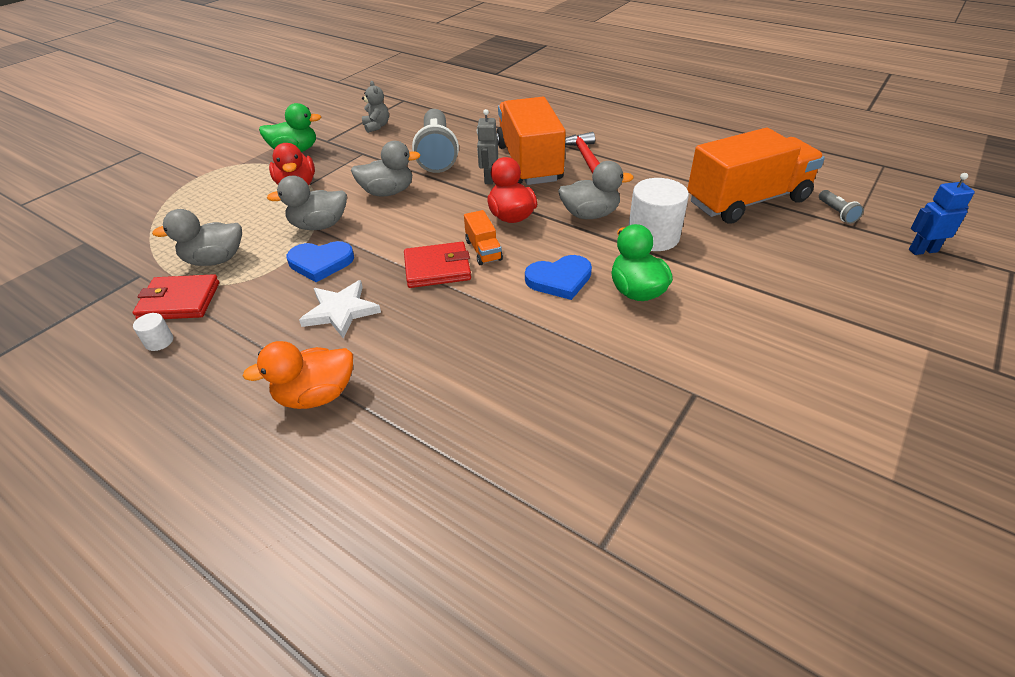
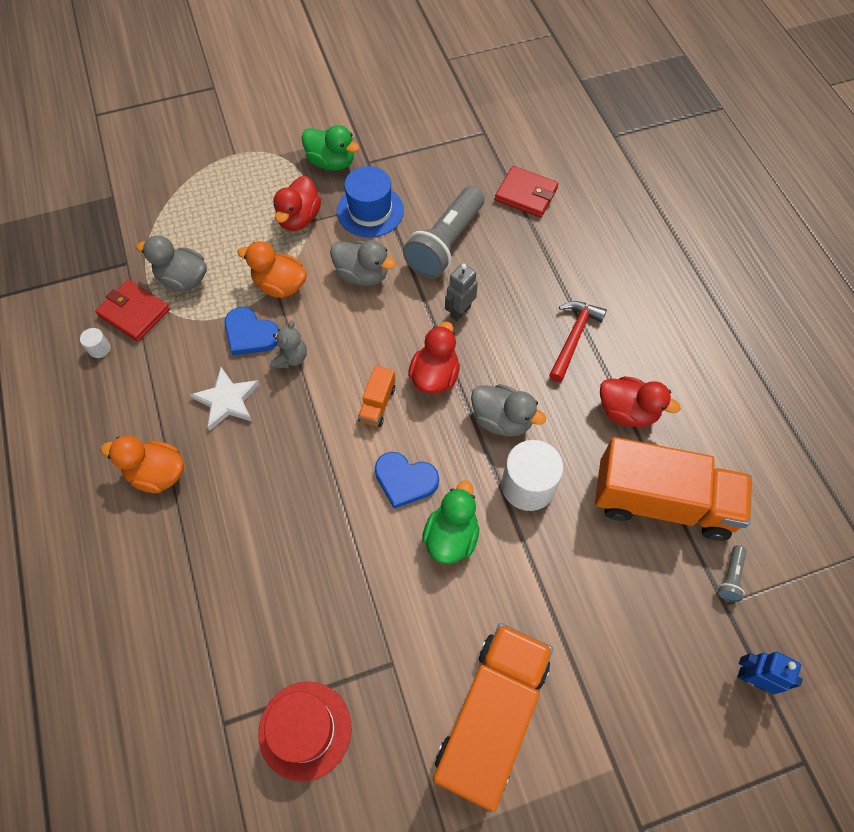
camera: 35 degrees right, 20 degrees up
grey duck [267,176,347,230] -> orange duck [238,241,307,298]
grey teddy bear [362,81,389,133] -> grey teddy bear moved to [271,320,307,368]
red wallet [404,242,471,288] -> red wallet moved to [495,166,559,218]
orange truck [496,97,566,185] -> orange truck moved to [433,623,553,811]
none -> red hat [258,682,351,782]
none -> blue hat [337,166,404,237]
none -> red duck [600,376,680,427]

